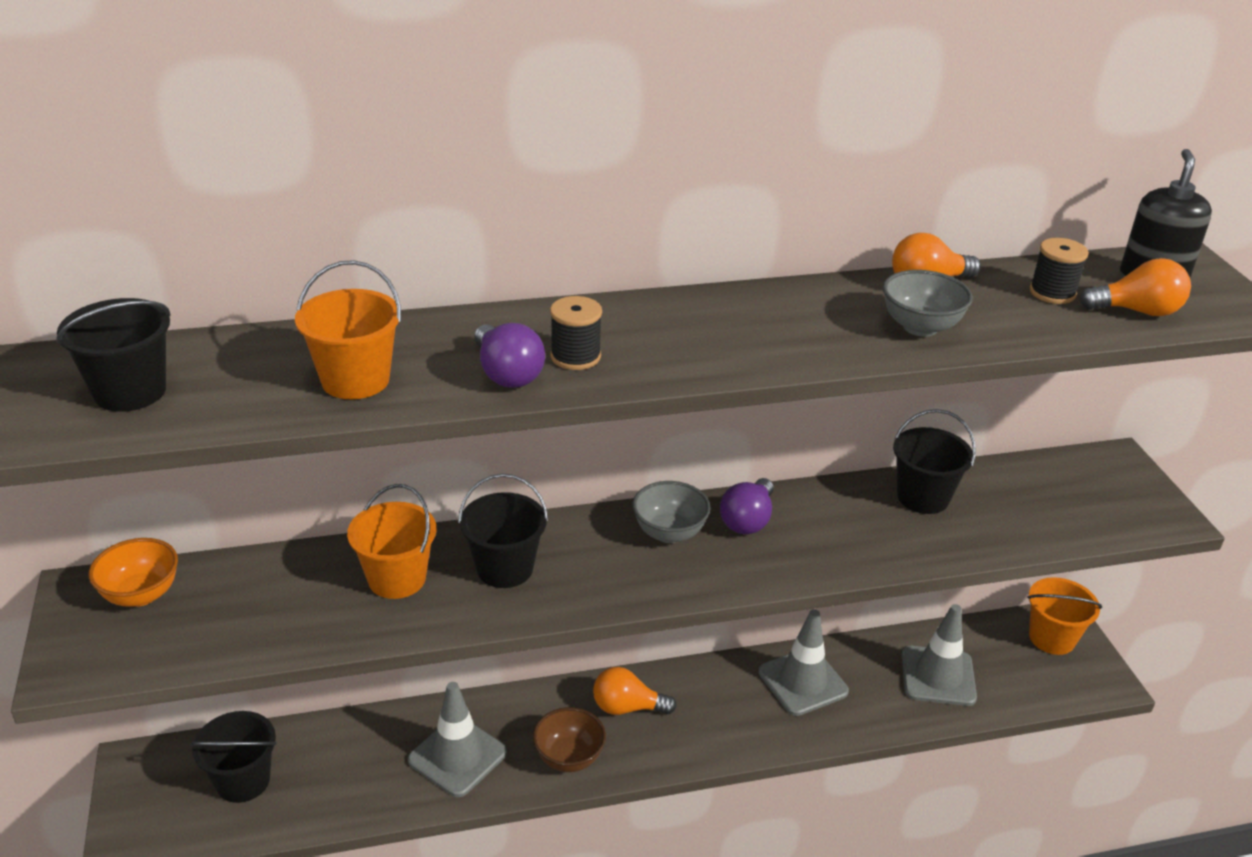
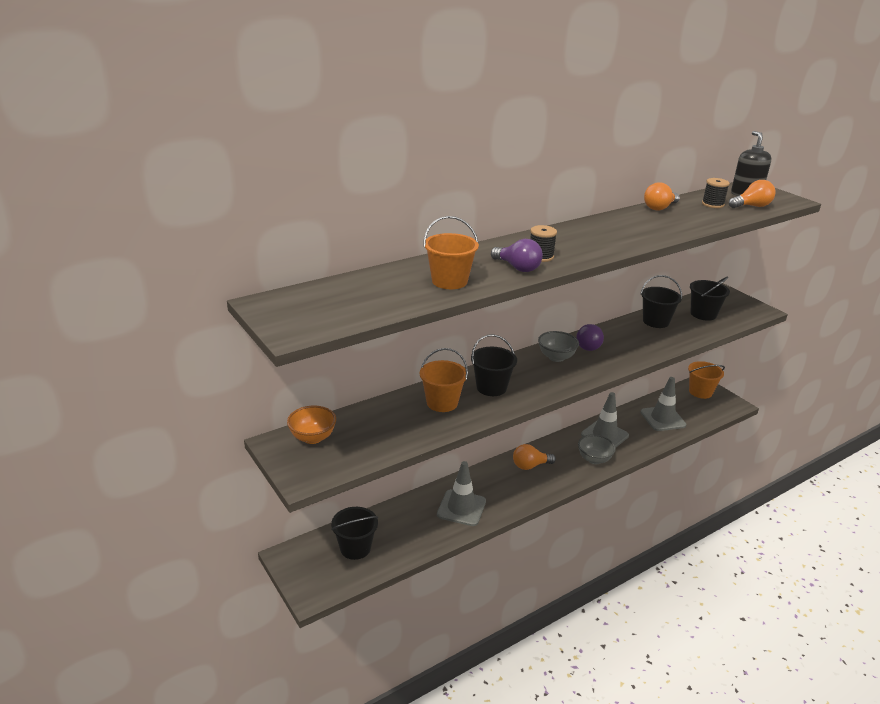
camera: 20 degrees left, 5 degrees down
black bucket [56,298,171,412] -> black bucket moved to [690,277,730,321]
brown bowl [533,707,606,772] -> none
grey bowl [883,270,973,337] -> grey bowl moved to [578,434,616,464]

